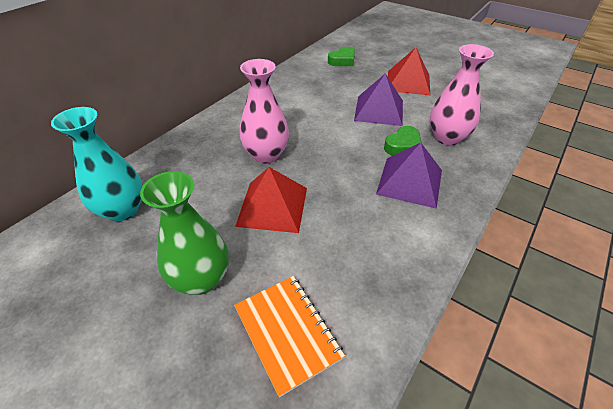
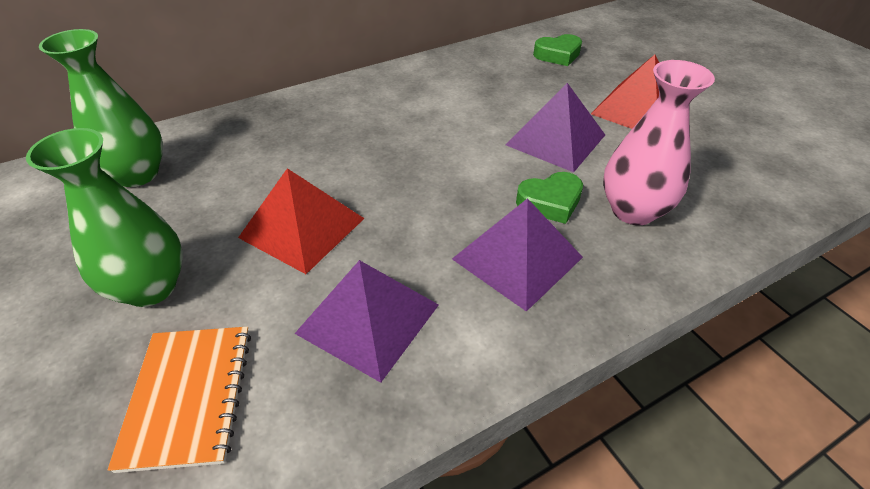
camera: 25 degrees right, 0 degrees up
turquoise vase [51,107,143,221] -> green vase [39,29,163,187]
pink vase [240,59,289,164] -> none
none -> purple pyramid [294,260,439,383]

